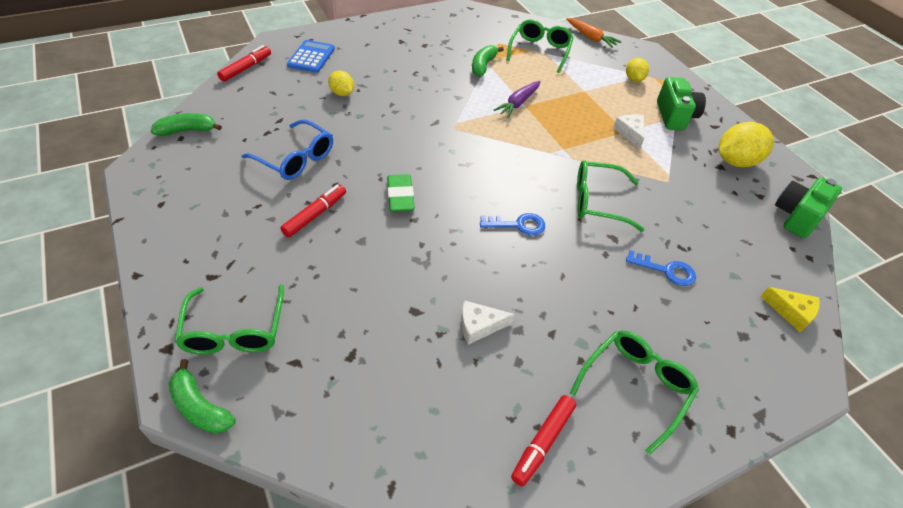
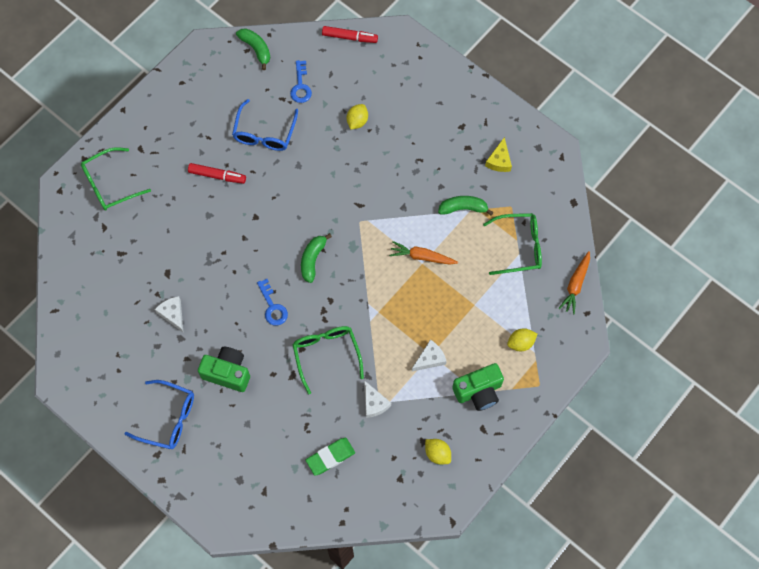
camera: 70 degrees right, 20 degrees up
green banana [169,359,236,434] -> green banana moved to [301,233,332,283]
blue calculator [287,40,335,73] -> none
green eraser [387,174,415,212] -> green eraser moved to [306,438,355,476]
purple carrot [494,81,541,118] -> orange carrot [389,241,458,265]
red marker [511,395,576,486] -> none
green glasses [570,330,699,455] -> blue glasses [124,380,194,449]
blue key [626,250,696,286] -> blue key moved to [290,60,312,103]
yellow lemon [719,122,774,167] -> yellow lemon [425,439,451,464], size x0.57
yellow cheese [760,287,820,332] -> yellow cheese moved to [485,137,512,172]
green camera [775,177,842,238] -> green camera moved to [198,347,250,392]
none -> white cheese [364,380,391,418]

